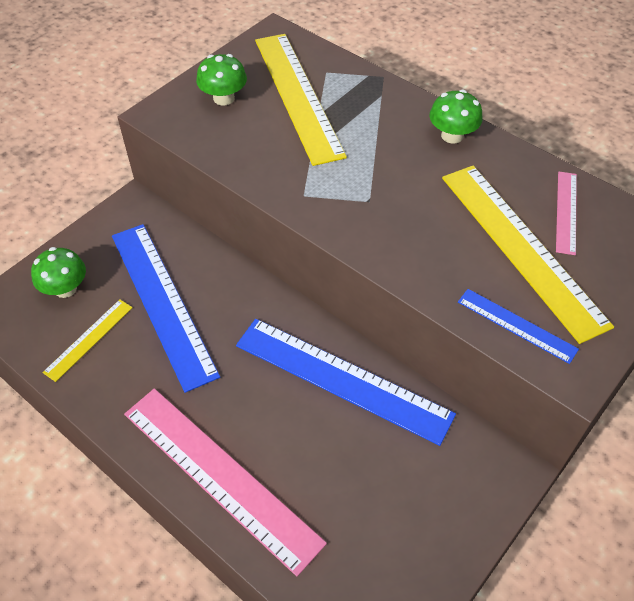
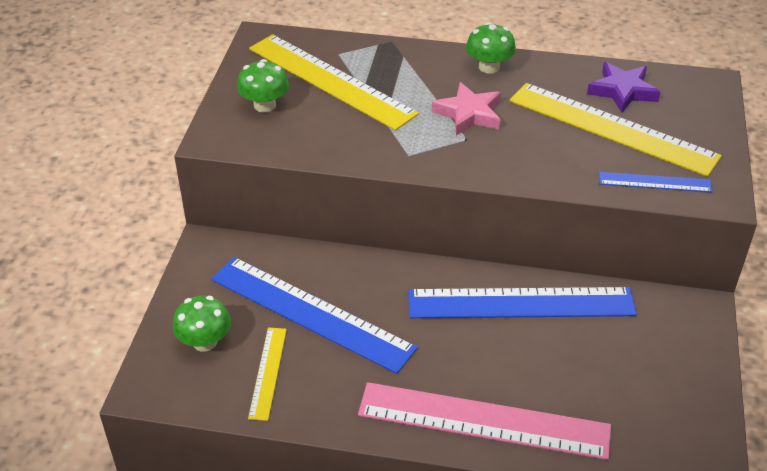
camera: 30 degrees left, 10 degrees down
pink ruler [556,172,577,255] -> purple star [587,62,660,113]
none -> pink star [432,82,501,136]

